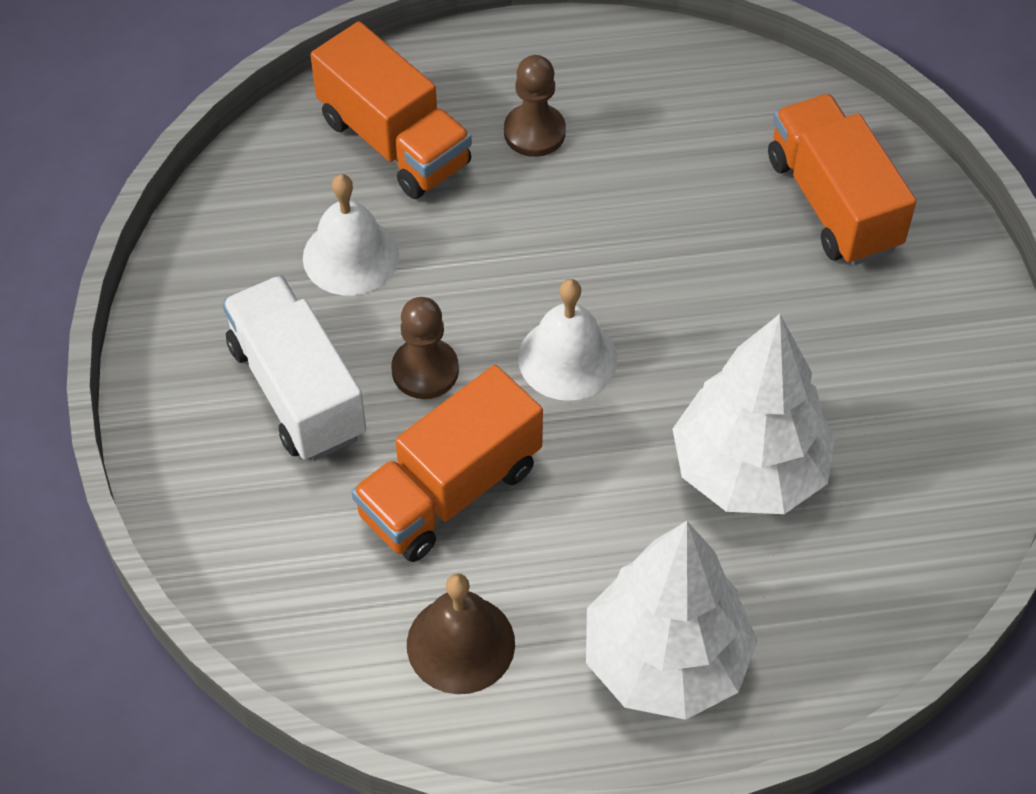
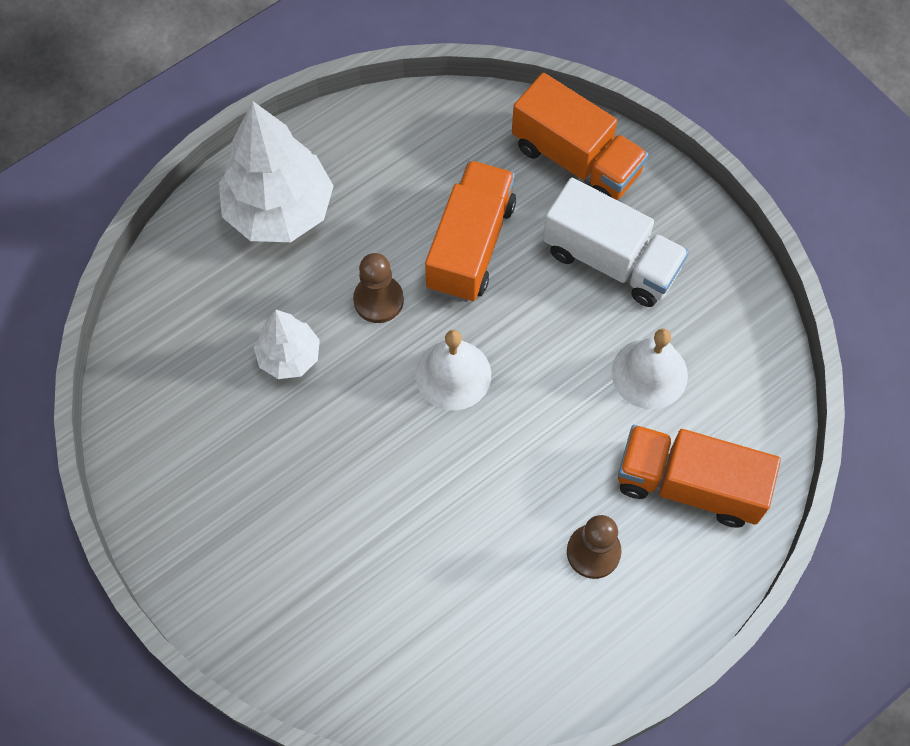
camera: 150 degrees right, 10 degrees up
brown pawn [391,297,459,399] -> brown pawn moved to [353,253,404,323]
brown bell [407,573,515,694] -> none
white tree [673,314,836,514] -> white tree [254,310,320,379], size x0.55
orange truck [768,94,916,265] -> orange truck moved to [512,73,648,200]

